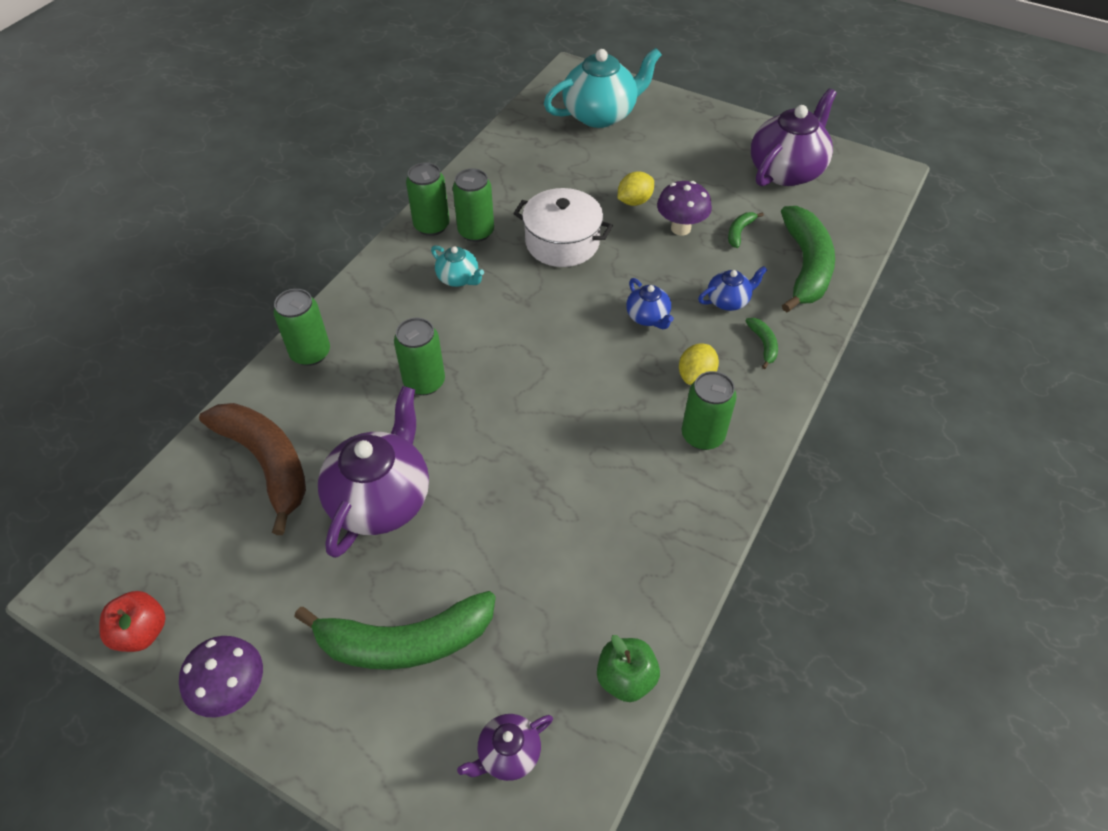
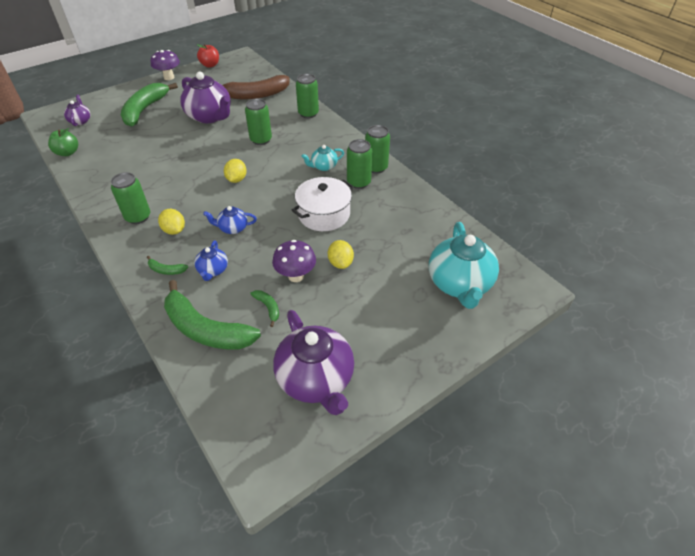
camera: 115 degrees right, 5 degrees down
none -> yellow lemon [224,159,247,183]

